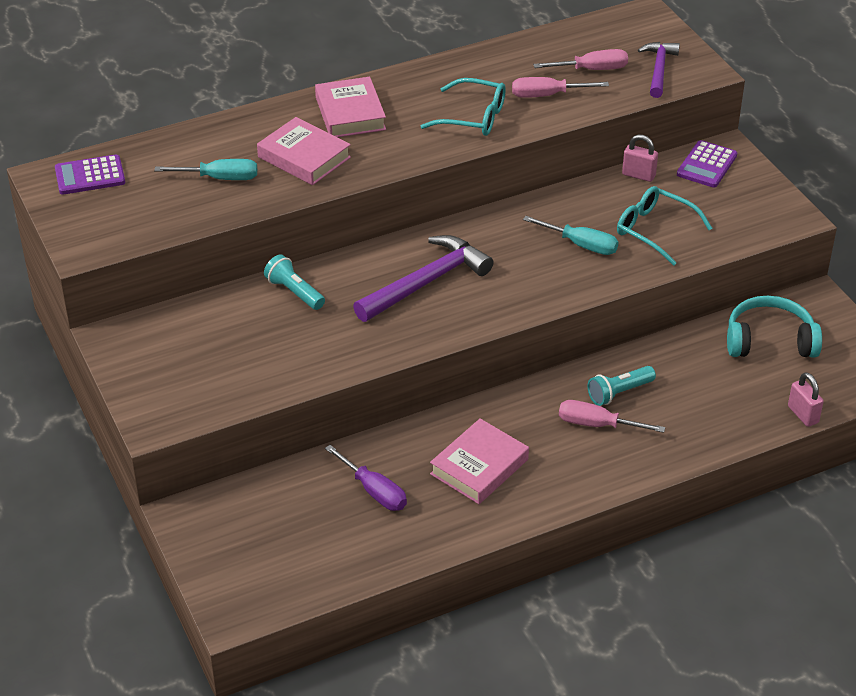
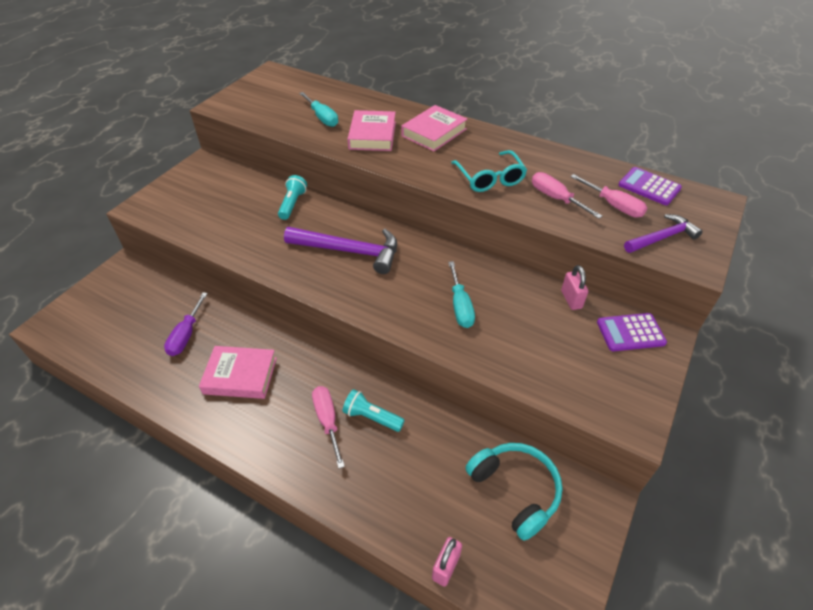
camera: 55 degrees right, 5 degrees up
purple calculator [55,154,125,195] -> purple calculator moved to [618,167,682,205]
turquoise glasses [617,186,712,266] -> none

